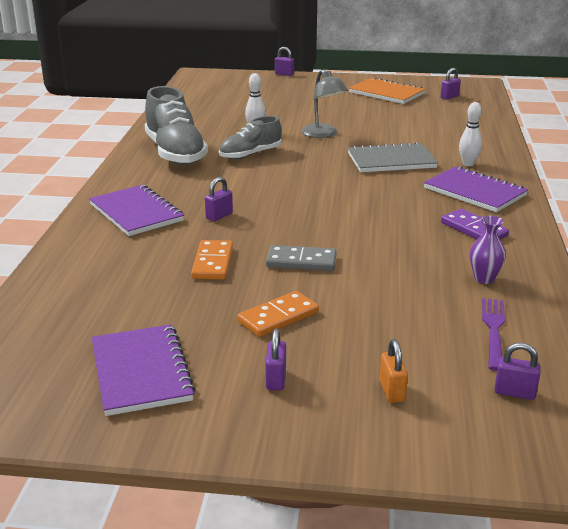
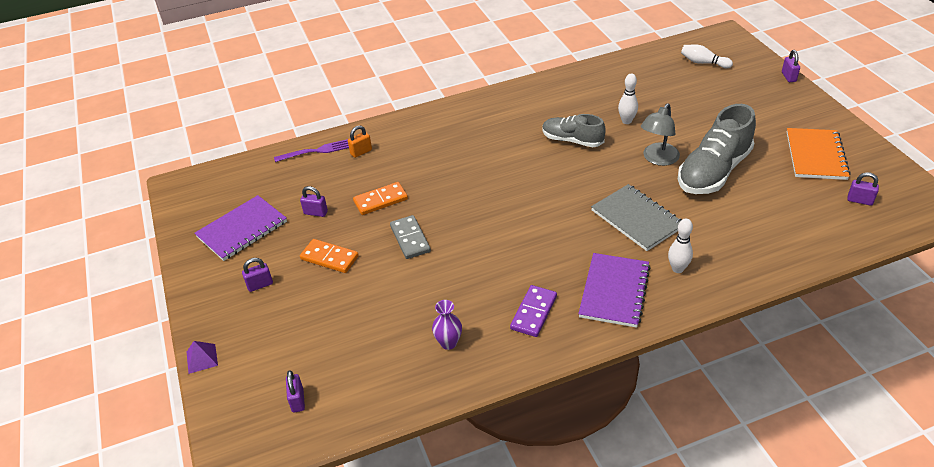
camera: 65 degrees right, 15 degrees up
purple notebook [89,185,184,236] -> none
grey shoe [145,86,208,165] -> grey shoe moved to [678,104,756,194]
purple padlock [205,177,233,221] -> purple padlock moved to [300,186,328,217]
orange padlock [379,339,408,403] -> orange padlock moved to [348,125,372,158]
purple fork [482,298,505,371] -> purple fork moved to [274,139,349,162]
none -> purple pyramid [187,341,218,374]
none -> white bowling pin [681,45,733,68]

